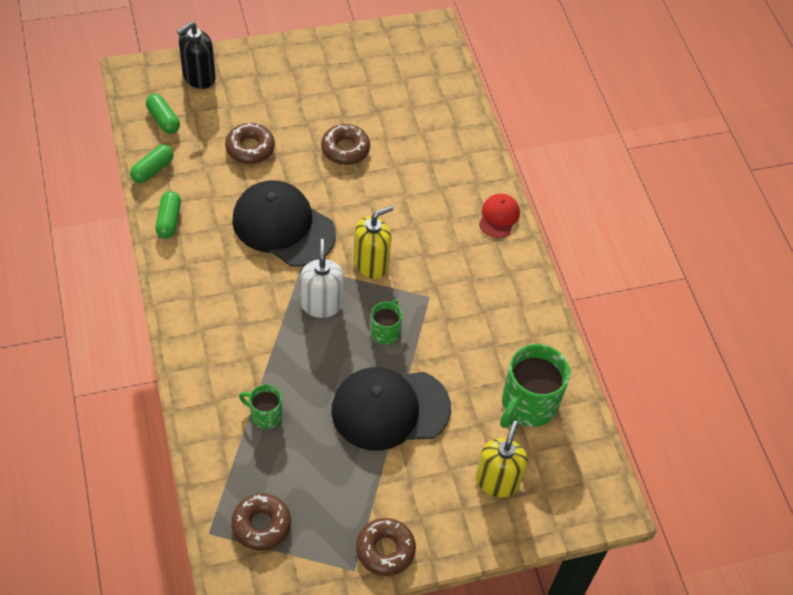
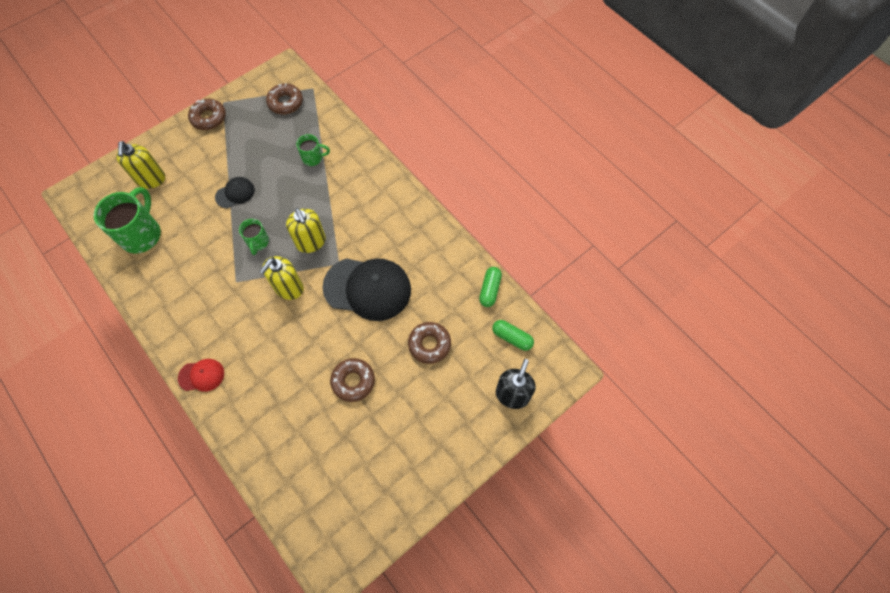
camera: 160 degrees right, 10 degrees up
green capsule [155,191,181,238] -> none
white soap dispenser [300,239,344,318] -> yellow soap dispenser [286,208,326,253]
black cap [331,367,451,451] -> black cap [215,177,255,208], size x0.48
red cap [479,194,520,238] -> red cap turned 90 degrees counterclockwise [178,359,224,392]

